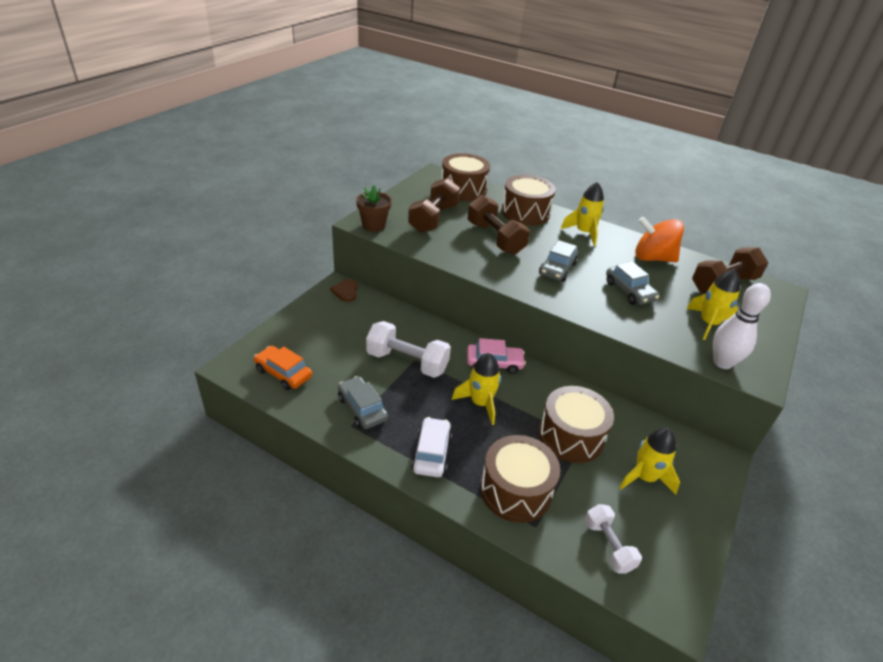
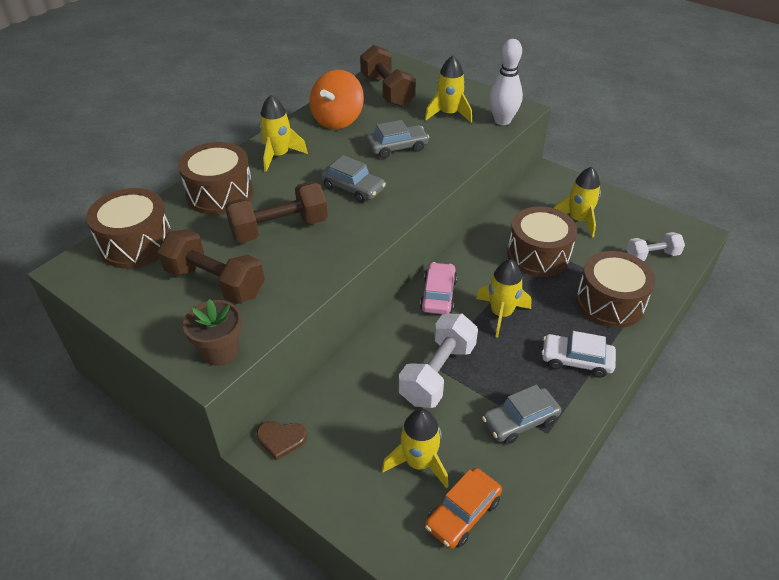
camera: 80 degrees left, 5 degrees up
none -> yellow rocket [382,409,449,489]

